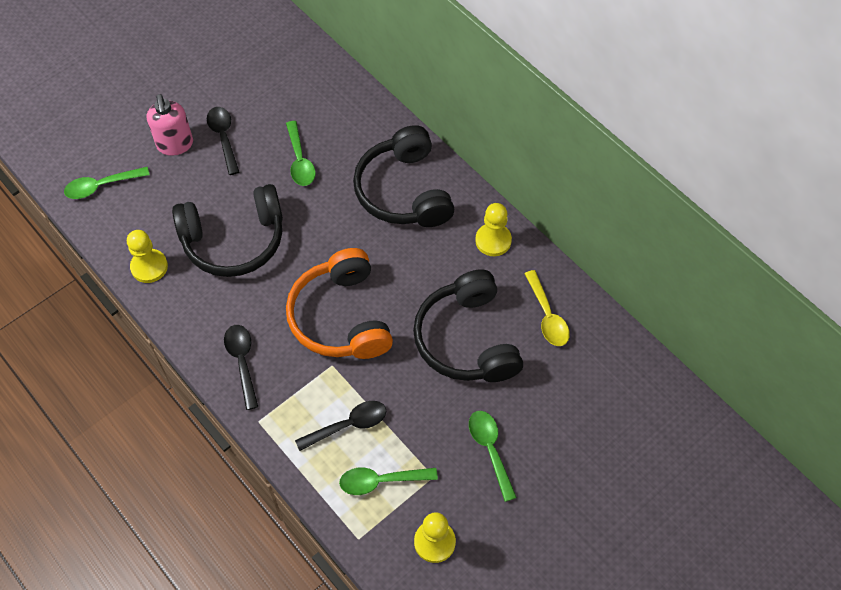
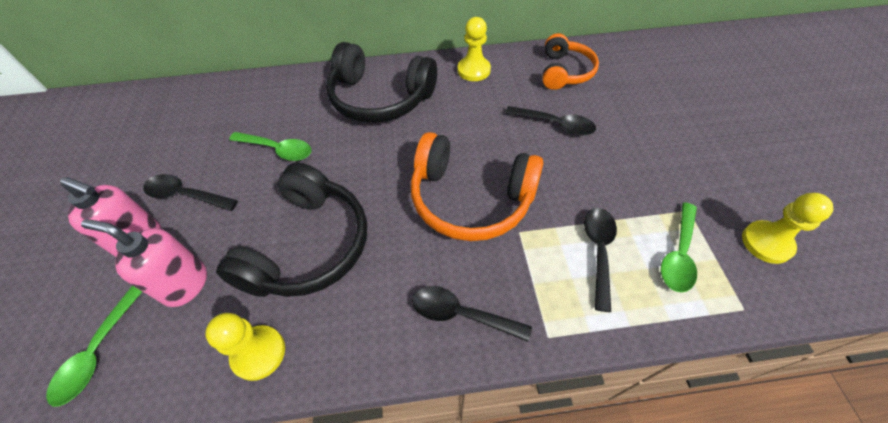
camera: 55 degrees left, 5 degrees down
black headphones [413,270,523,382] -> black spoon [505,106,596,135]
green spoon [469,411,517,502] -> none
yellow spoon [524,270,570,346] -> orange headphones [542,33,599,90]
none -> pink soap dispenser [81,219,207,307]

